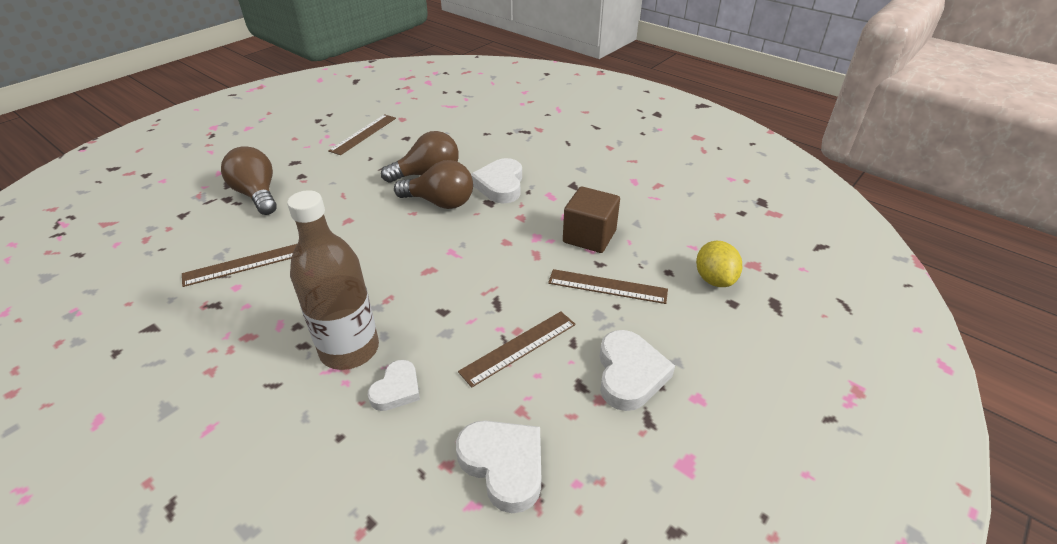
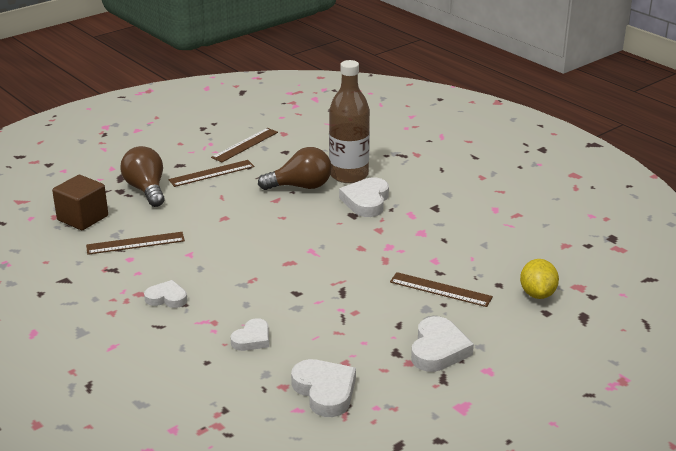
camera: 10 degrees right, 10 degrees down
brown bottle [287,190,379,370] -> brown bottle moved to [329,60,370,183]
brown light bulb [394,160,473,209] -> none
brown ruler [458,311,576,387] -> brown ruler moved to [168,160,254,187]
brown cube [563,186,620,253] -> brown cube moved to [52,175,108,230]
none -> white heart [144,280,187,308]

